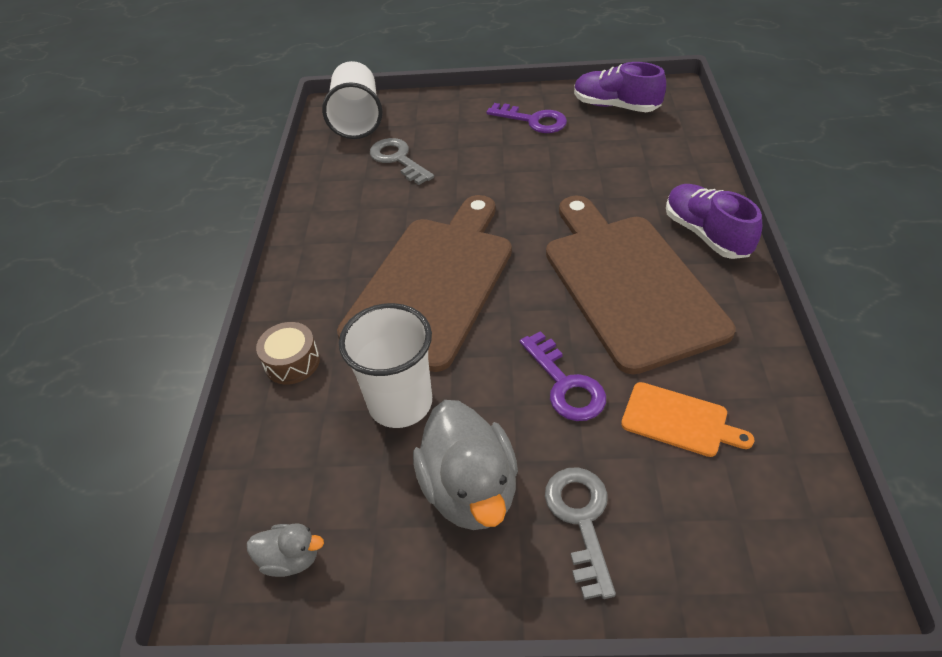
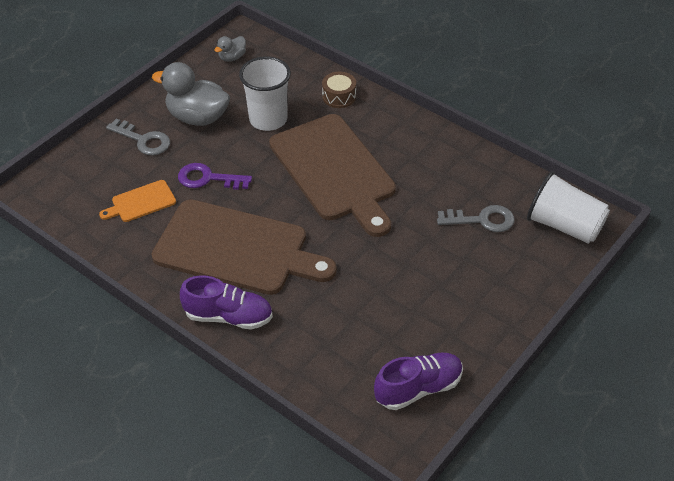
camera: 125 degrees right, 0 degrees up
purple key [487,103,567,133] -> none

